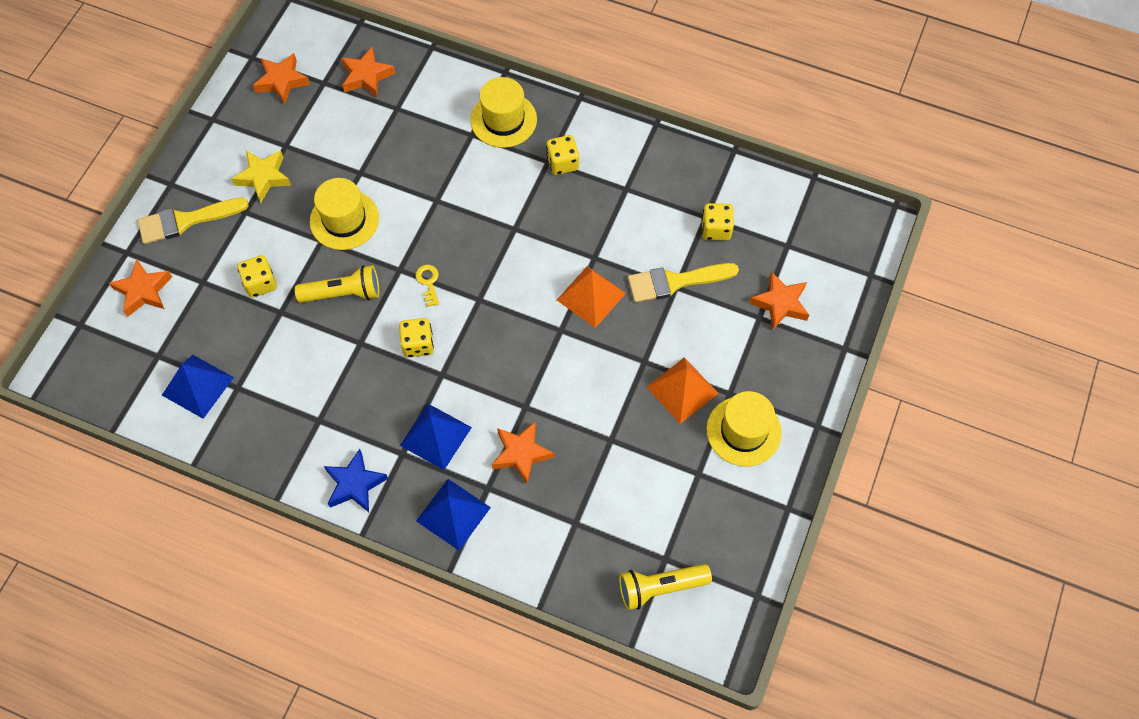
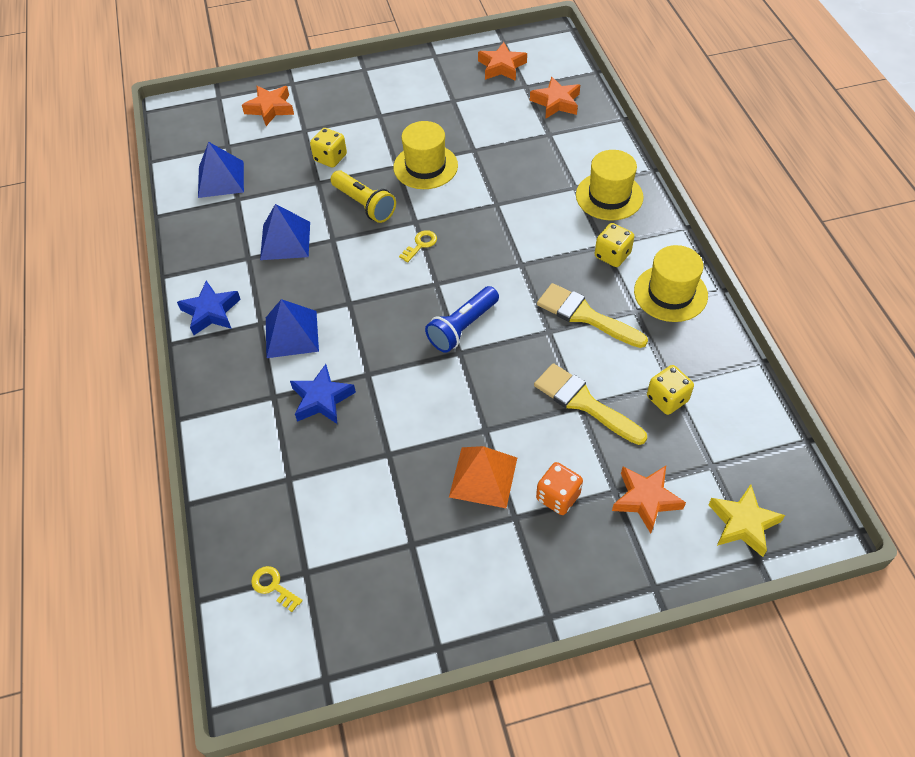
camera: 55 degrees right, 10 degrees down
yellow brush [138,198,249,244] -> yellow brush moved to [537,283,648,348]
yellow star [232,151,291,203] -> yellow star moved to [708,484,785,557]
yellow dice [399,318,434,358] -> none
blue pyramid [416,479,491,550] -> blue pyramid moved to [260,204,310,260]
orange star [492,422,554,485] -> blue star [290,364,356,424]
orange pyramid [557,266,626,328] -> none
yellow flashlight [619,564,712,610] -> yellow key [251,566,303,612]
yellow hat [706,391,782,466] -> yellow hat moved to [634,245,708,322]
none -> blue flashlight [425,286,499,353]
none -> orange dice [536,462,583,515]

